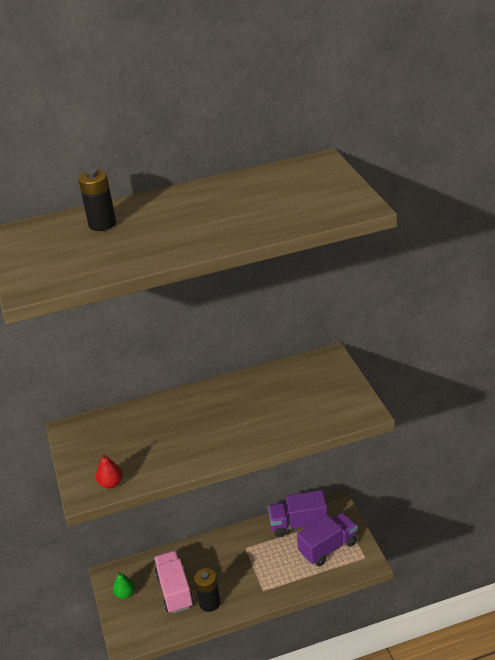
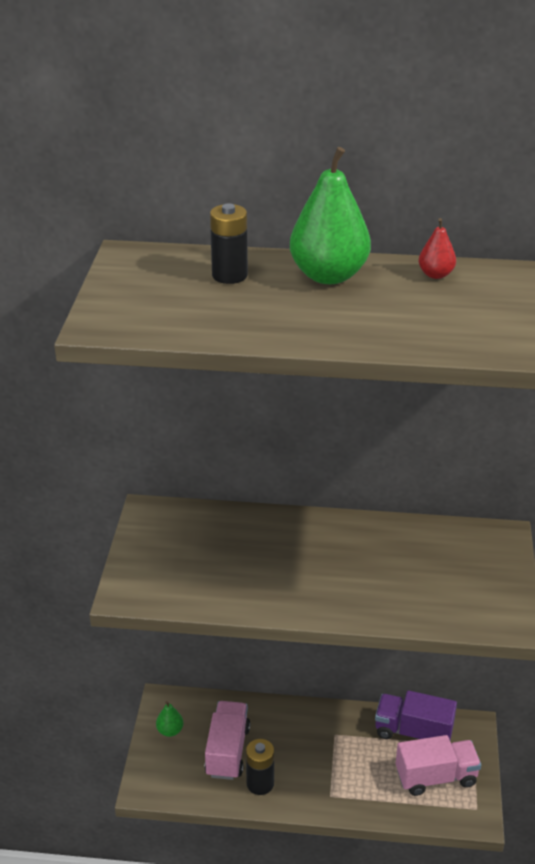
camera: 20 degrees right, 0 degrees up
red pear [96,453,122,489] -> red pear moved to [419,218,456,279]
purple truck [297,513,358,566] -> pink truck [396,735,481,796]
none -> green pear [290,147,371,284]

